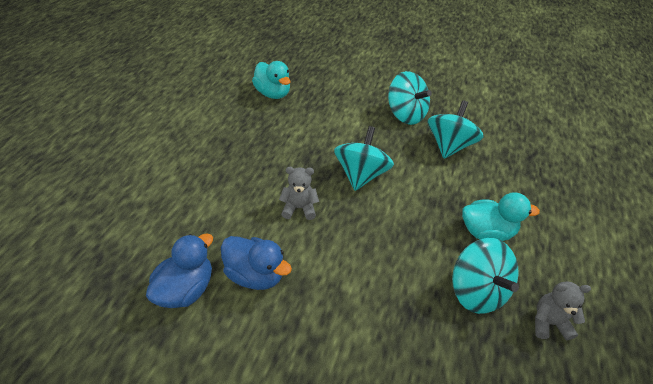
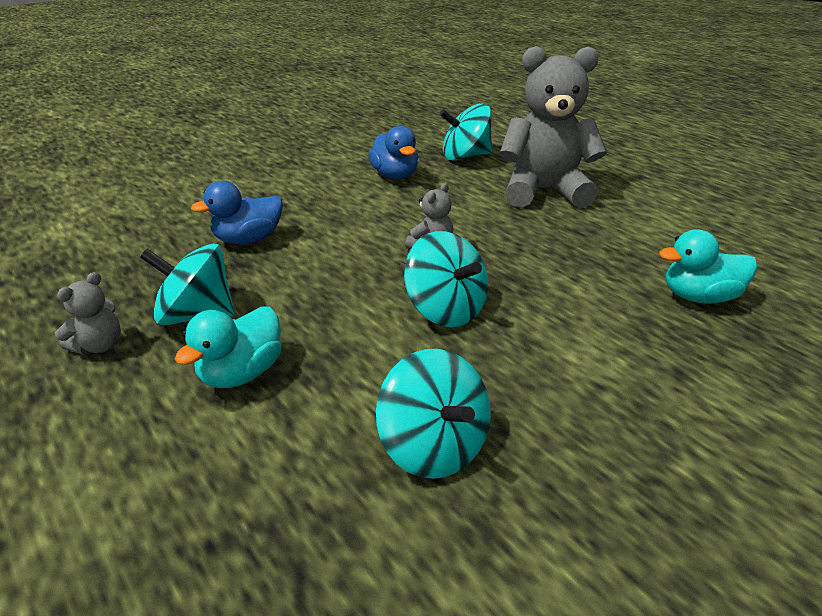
camera: 125 degrees right, 10 degrees down
blue duck [221,236,292,290] -> blue duck moved to [191,181,283,244]
turquoise spinning top [388,71,432,125] -> turquoise spinning top moved to [440,103,492,161]
none -> grey teddy bear [499,46,607,208]

